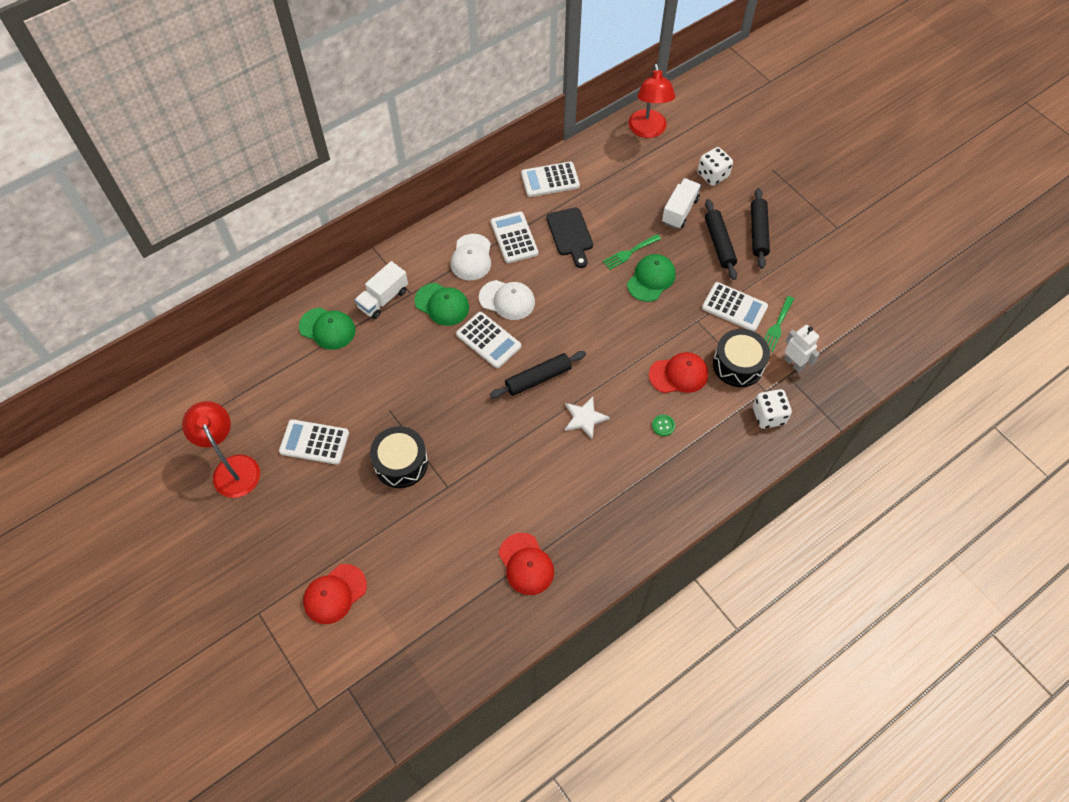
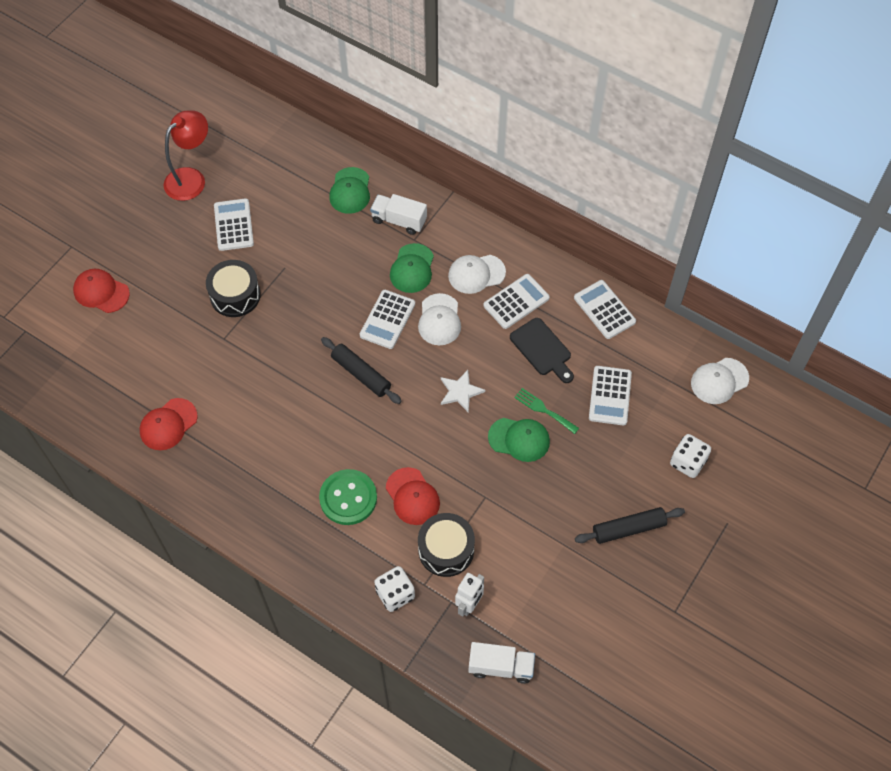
camera: 70 degrees right, 0 degrees up
black cutting board [546,208,593,268] -> black cutting board turned 90 degrees counterclockwise [510,318,574,383]
white star [565,396,610,440] -> white star moved to [441,370,485,413]
red lamp [628,64,676,138] -> white cap [691,358,749,404]
green button [652,415,675,436] -> green button [319,469,377,525], size x2.41
white truck [662,178,701,229] -> white truck moved to [468,642,535,684]
white calculator [702,282,768,331] -> white calculator moved to [589,366,632,426]
black rolling pin [705,199,737,280] -> none
green fork [765,296,794,352] -> none

